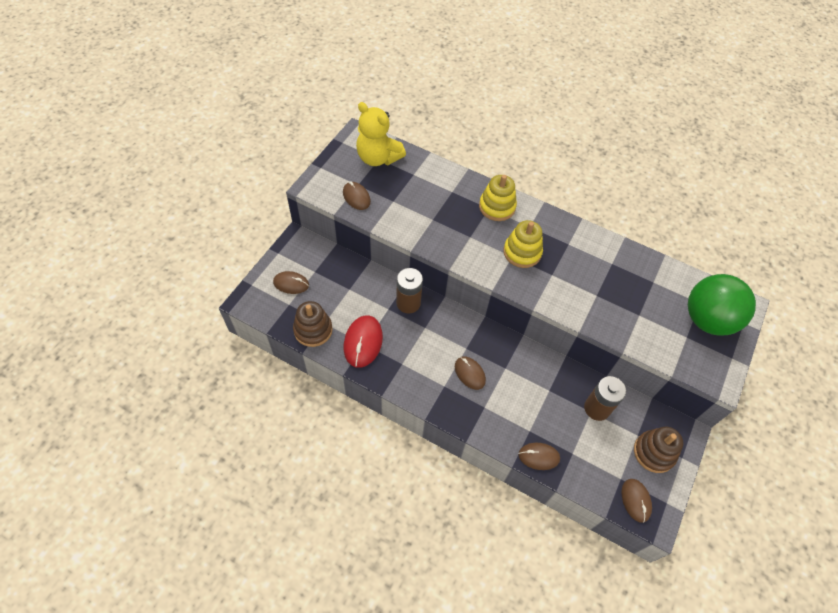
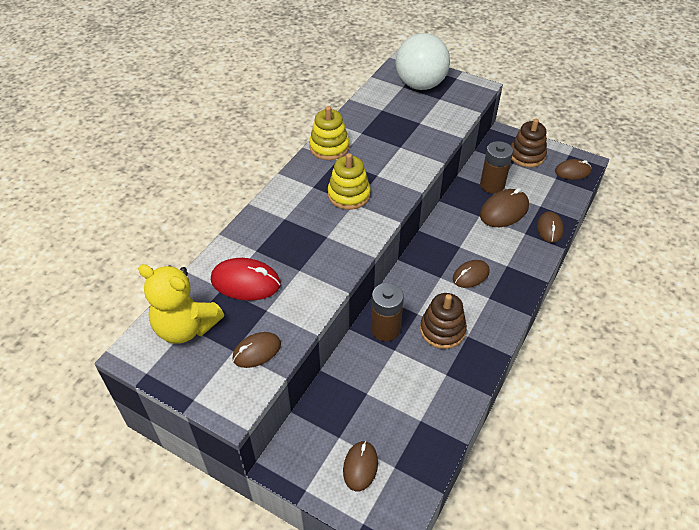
camera: 85 degrees left, 10 degrees down
brown stacking toy [293,301,333,347] -> brown stacking toy moved to [420,293,467,349]
red mouse [344,315,383,368] -> red mouse moved to [211,258,281,301]
yellow teddy bear [356,102,406,166] -> yellow teddy bear turned 75 degrees clockwise [138,264,224,344]
yellow stacking toy [479,175,517,221] -> yellow stacking toy moved to [309,106,349,160]
green ball [688,274,756,336] -> white ball [396,33,450,90]
none -> brown mouse [480,188,529,227]

